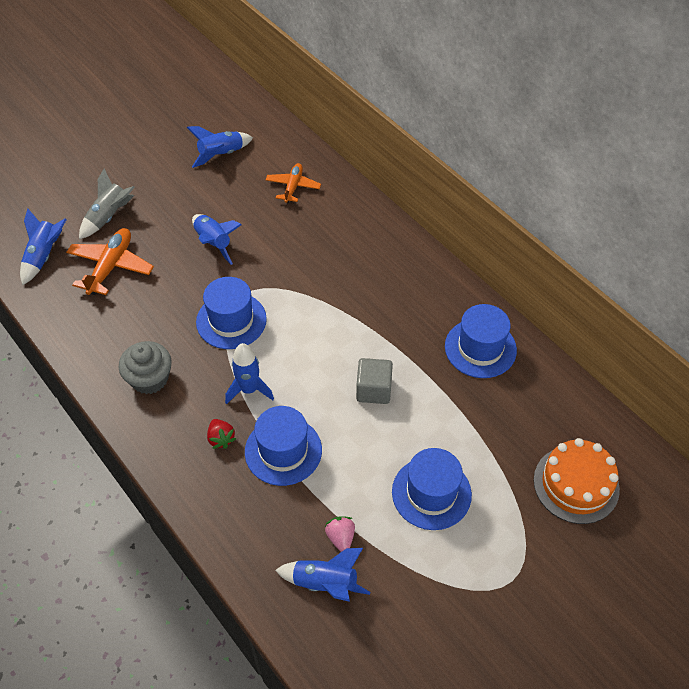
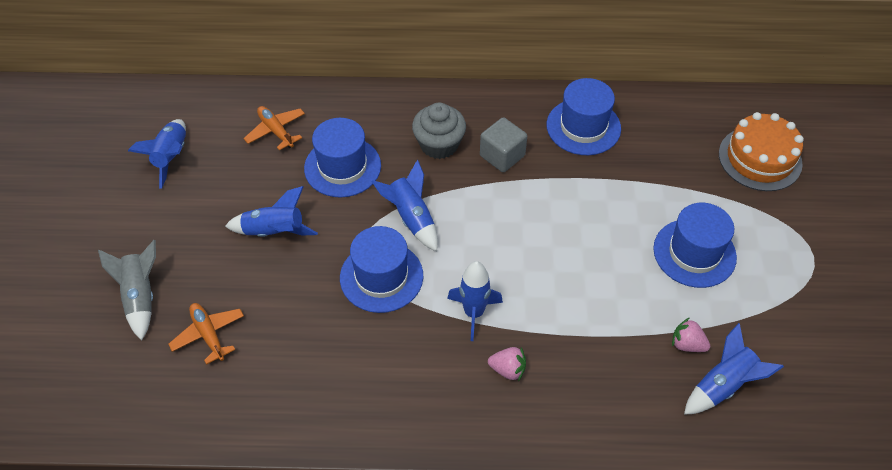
camera: 50 degrees left, 0 degrees up
blue rocket [20,209,67,285] -> blue rocket moved to [372,160,438,252]
orange plane [66,228,154,295] -> orange plane [168,303,244,365], size x0.66
grey cupcake [119,341,171,394] -> grey cupcake moved to [412,103,466,159]
red strawberry [207,419,236,449] -> pink strawberry [488,347,526,381]
blue hat [245,406,322,486] -> blue hat moved to [304,118,381,198]
grey cube [356,358,393,404] -> grey cube moved to [480,117,527,172]

